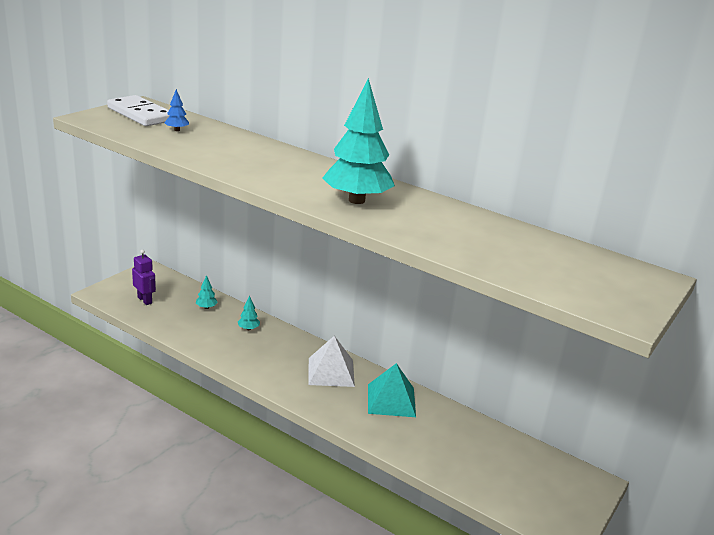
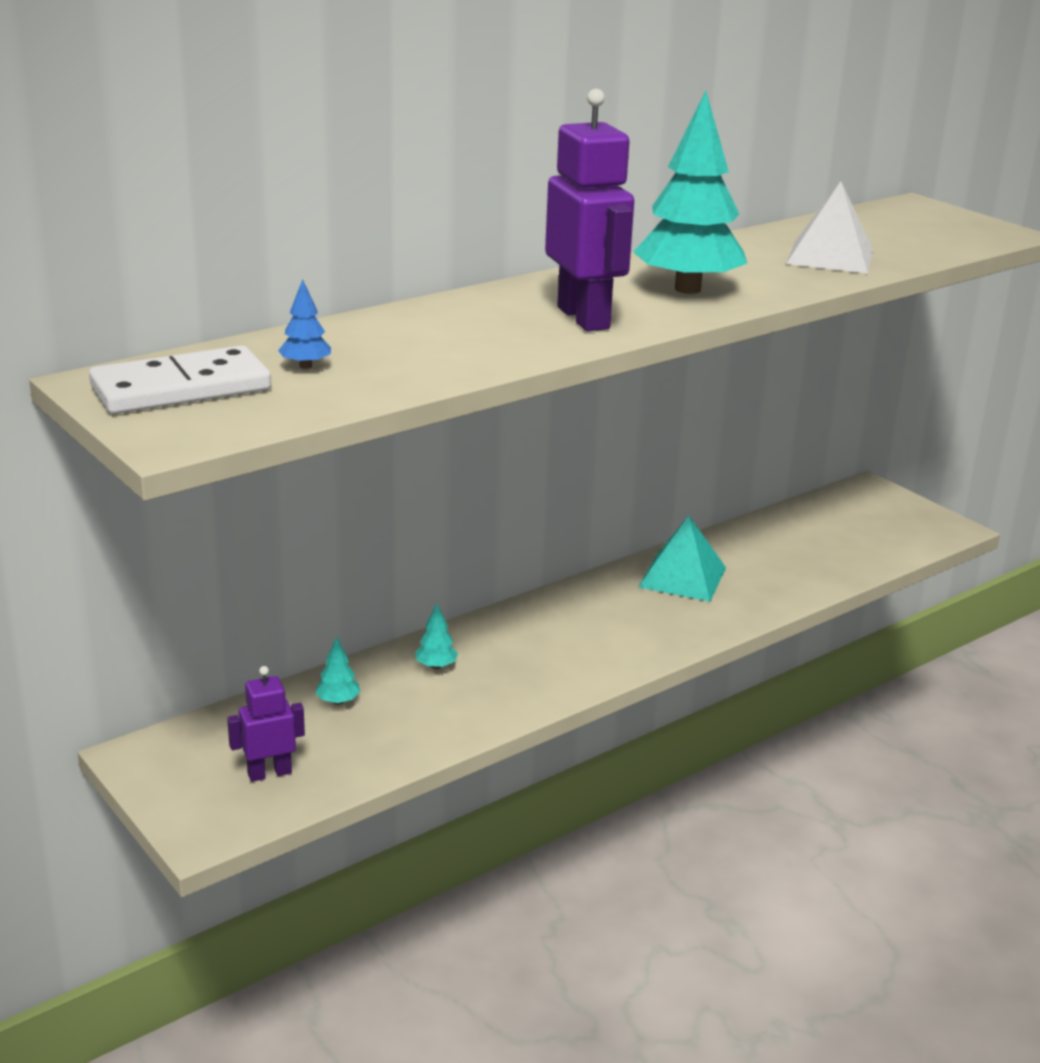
camera: 70 degrees left, 0 degrees up
white pyramid [308,336,355,387] -> white pyramid moved to [786,181,874,274]
none -> purple robot [545,89,634,331]

